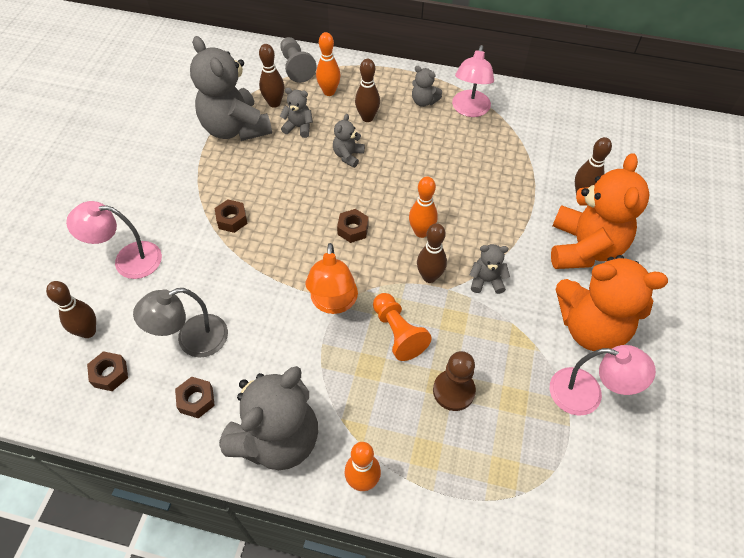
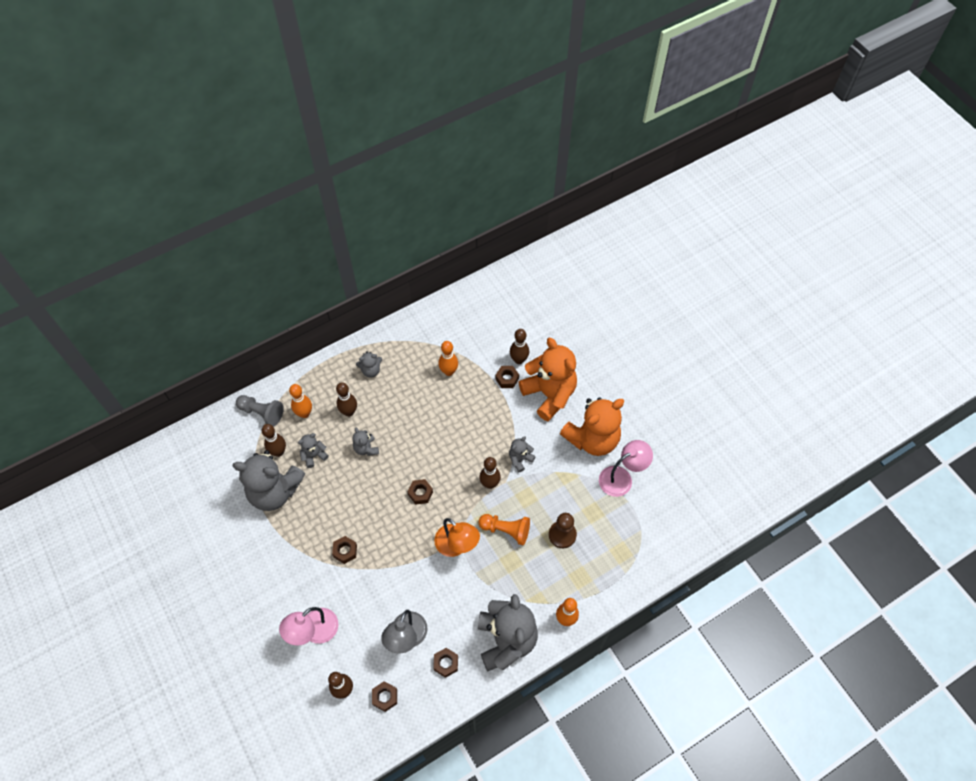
camera: 45 degrees left, 5 degrees up
orange bowling pin [409,177,438,238] -> orange bowling pin moved to [438,341,458,376]
pink lamp [452,45,494,117] -> none
none -> brown nut [495,366,519,388]

